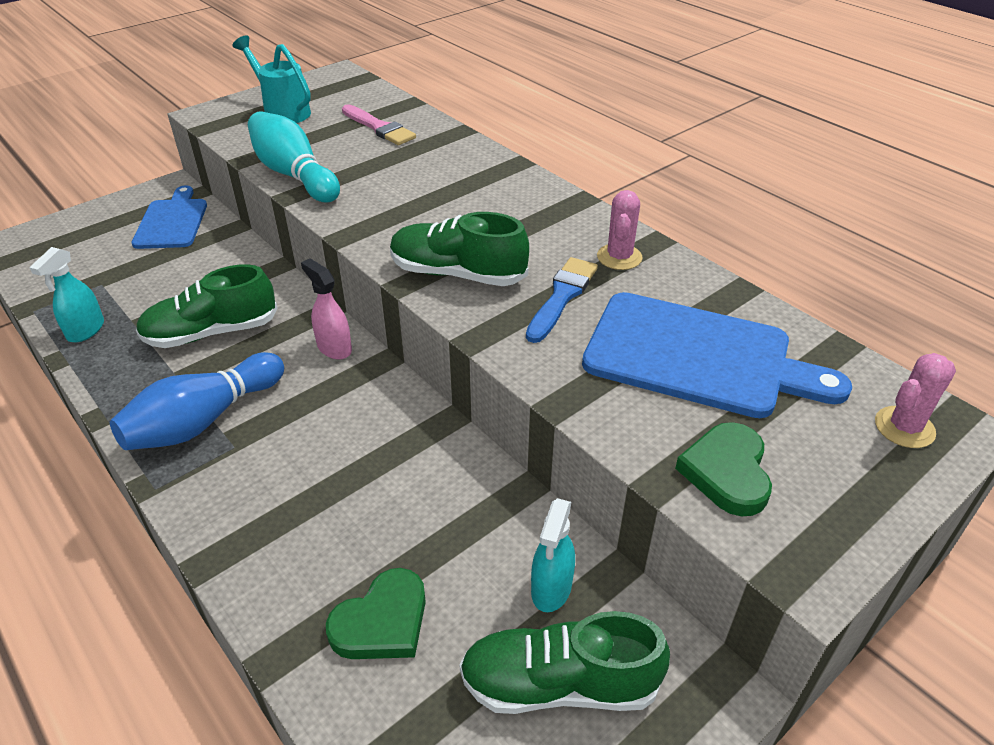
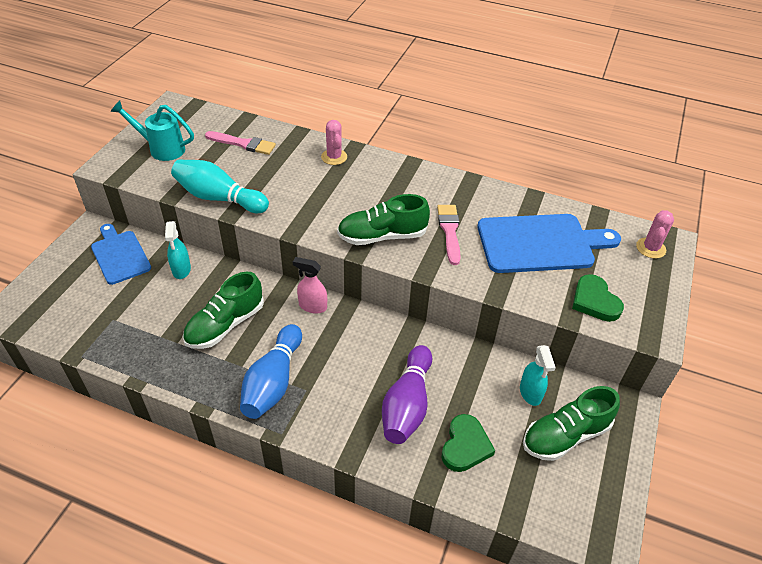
camera: 30 degrees left, 5 degrees up
turquoise spray bottle [29,247,104,343] -> turquoise spray bottle moved to [165,221,191,279]
blue brush [526,257,598,343] -> pink brush [437,205,461,265]
pink cactus [597,190,643,270] -> pink cactus moved to [321,120,347,165]
none -> purple bowling pin [382,345,432,444]

